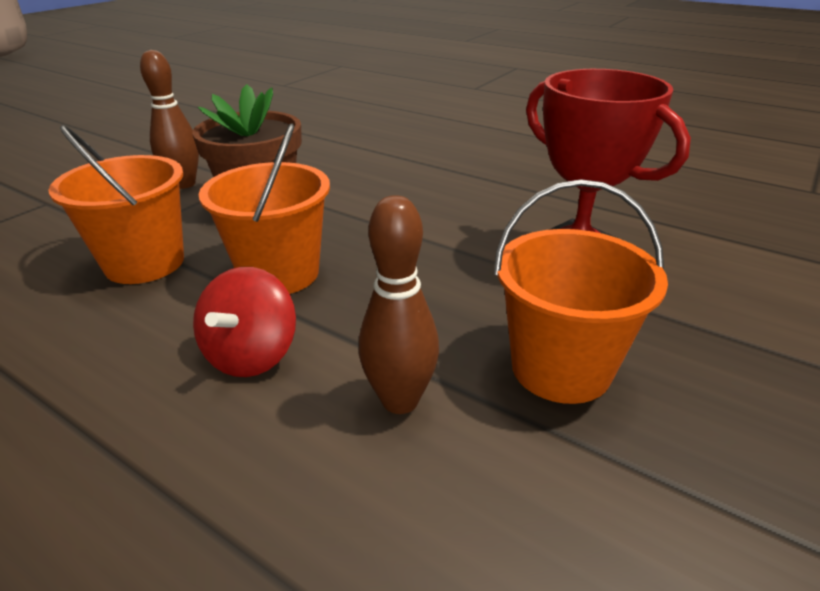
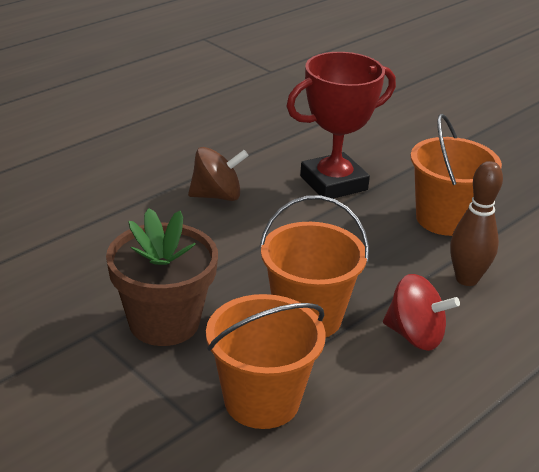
camera: 80 degrees left, 0 degrees up
brown bowling pin [140,50,199,189] -> none
none -> brown spinning top [188,147,249,201]

